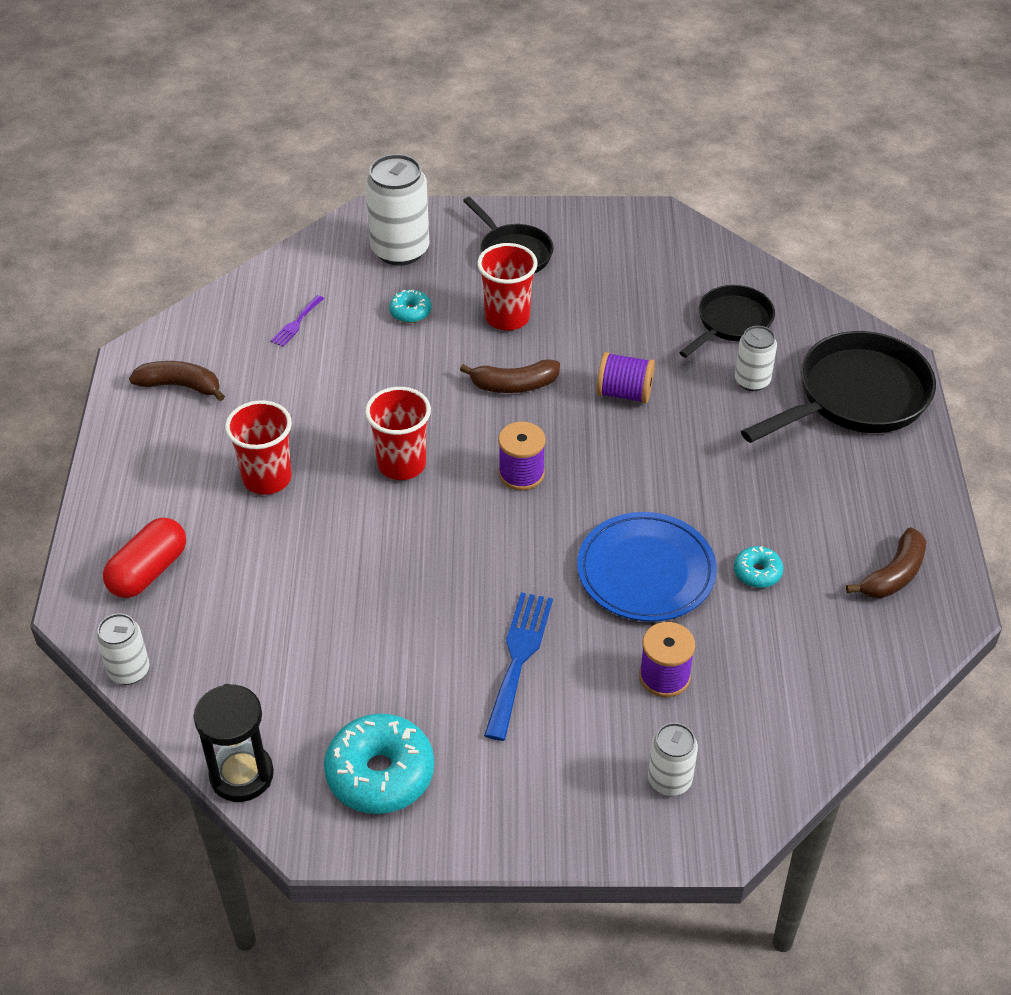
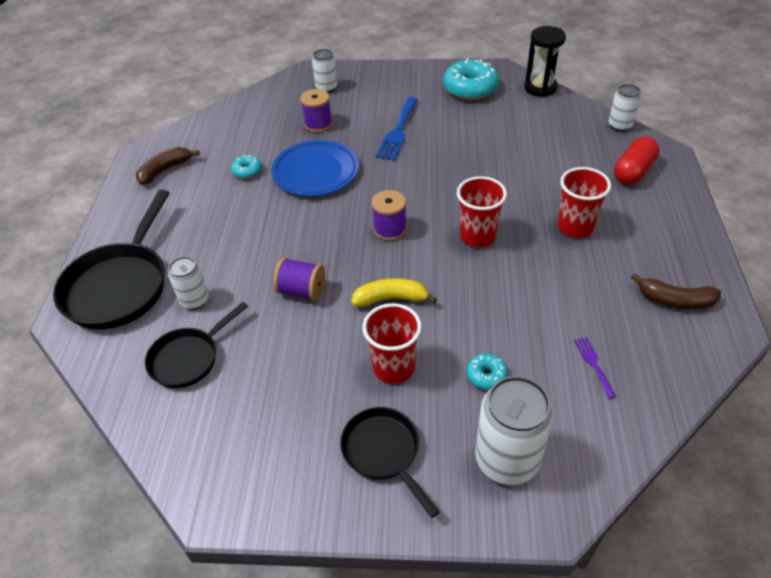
camera: 175 degrees left, 0 degrees up
purple fork [271,295,324,347] -> purple fork turned 45 degrees counterclockwise [574,337,617,399]
brown banana [460,359,560,393] -> yellow banana [351,278,437,307]
black pan [741,331,936,443] -> black pan turned 45 degrees counterclockwise [53,190,170,329]

